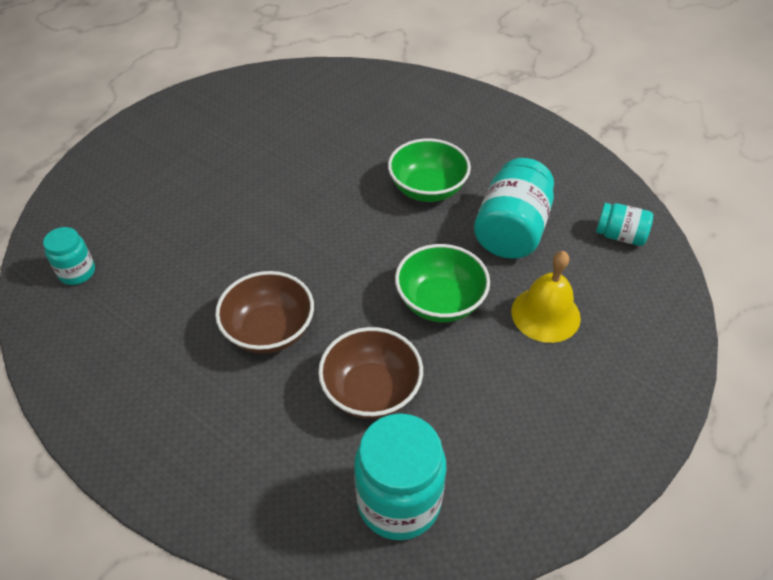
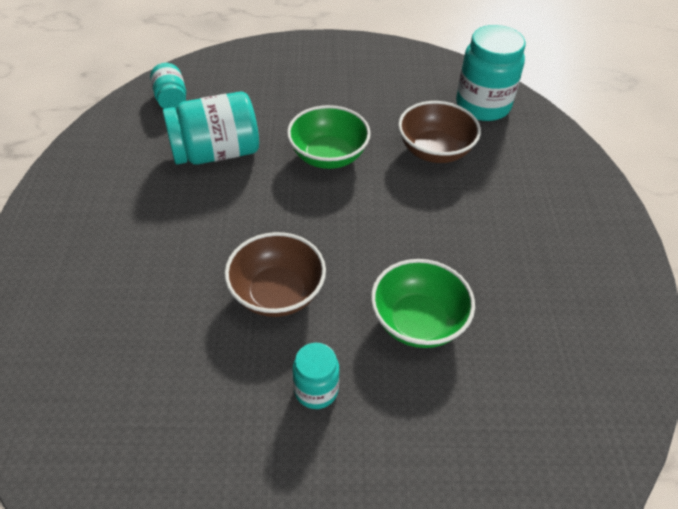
camera: 130 degrees left, 0 degrees up
turquoise jar [43,227,95,285] -> turquoise jar moved to [292,343,339,409]
brown bowl [215,271,314,354] -> brown bowl moved to [225,232,326,317]
green bowl [388,138,471,202] -> green bowl moved to [371,259,475,348]
yellow bell [511,251,581,343] -> none

